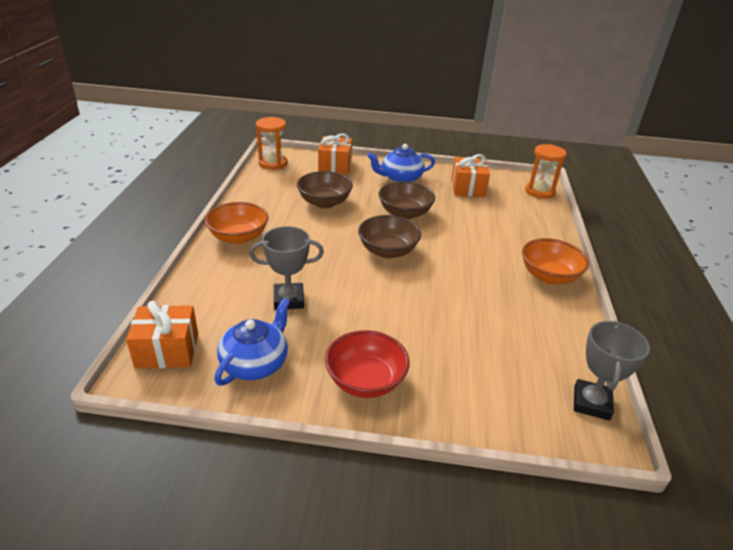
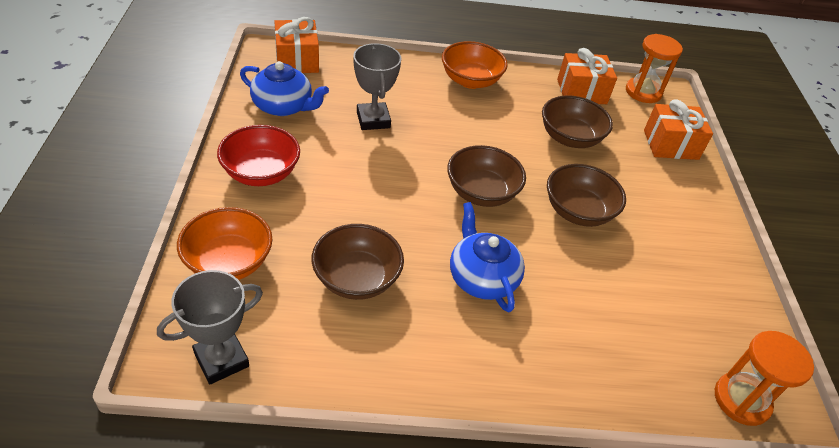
camera: 80 degrees right, 10 degrees up
blue teapot [367,144,435,182] -> blue teapot moved to [450,202,525,312]
orange gift [451,154,490,197] -> orange gift moved to [557,48,617,104]
orange bowl [522,238,589,284] -> orange bowl moved to [177,207,273,280]
grey trophy [574,321,650,421] -> grey trophy turned 45 degrees counterclockwise [157,270,263,384]
none -> brown bowl [312,224,404,300]

